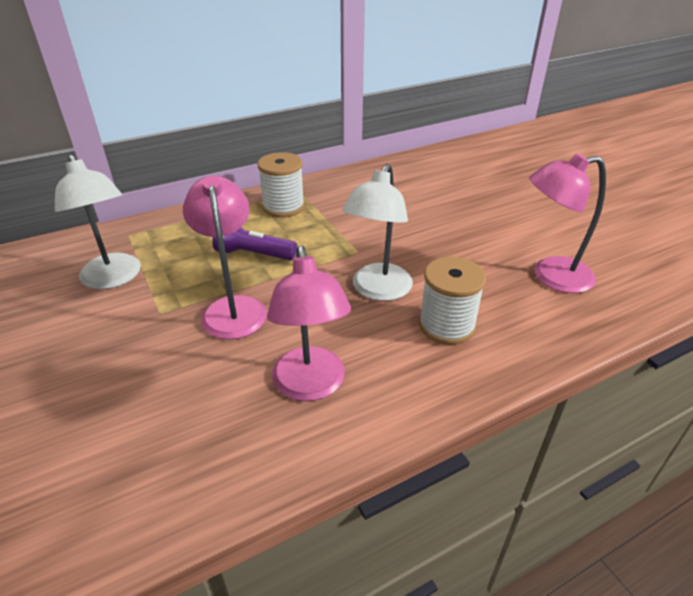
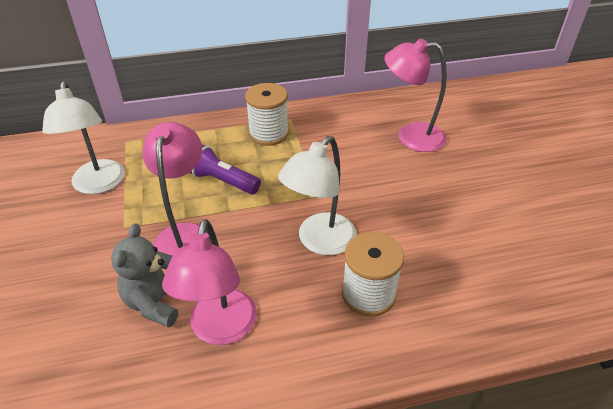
camera: 15 degrees right, 5 degrees up
pink lamp [530,154,606,293] -> pink lamp moved to [384,39,447,152]
none -> grey teddy bear [111,223,178,327]

